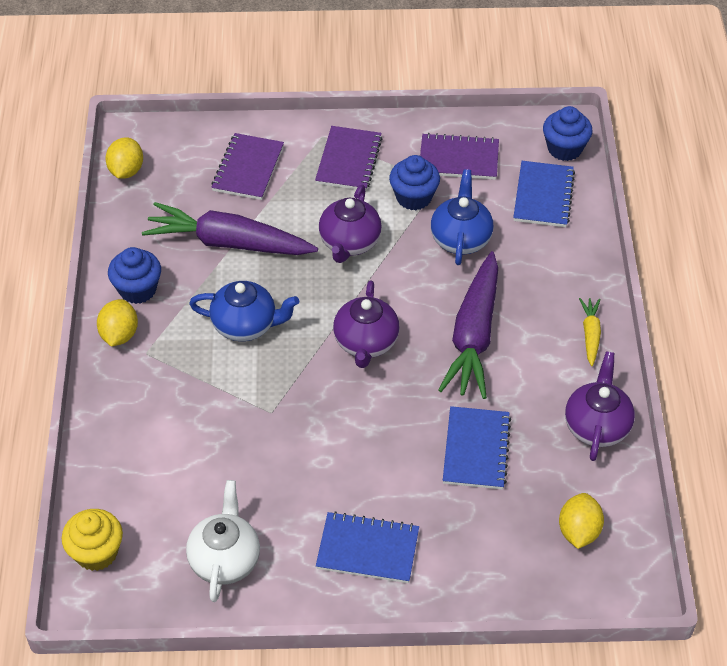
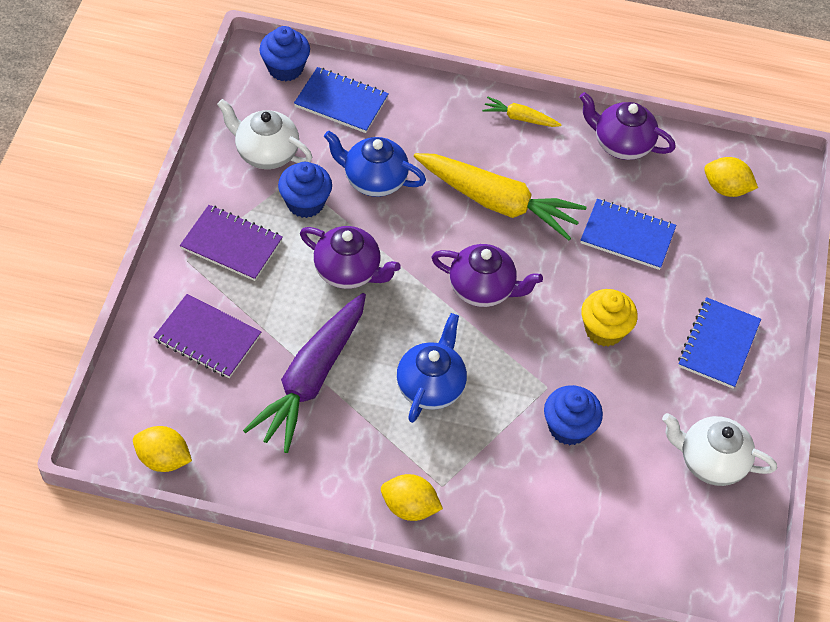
camera: 80 degrees left, 5 degrees up
yellow cupcake [62,509,123,571] -> yellow cupcake moved to [581,289,638,347]
blue cupcake [108,247,161,304] -> blue cupcake moved to [544,385,603,445]
purple notebook [420,133,499,180] -> white teapot [217,99,312,169]
purple carrot [438,251,498,399] -> yellow carrot [414,153,587,240]

